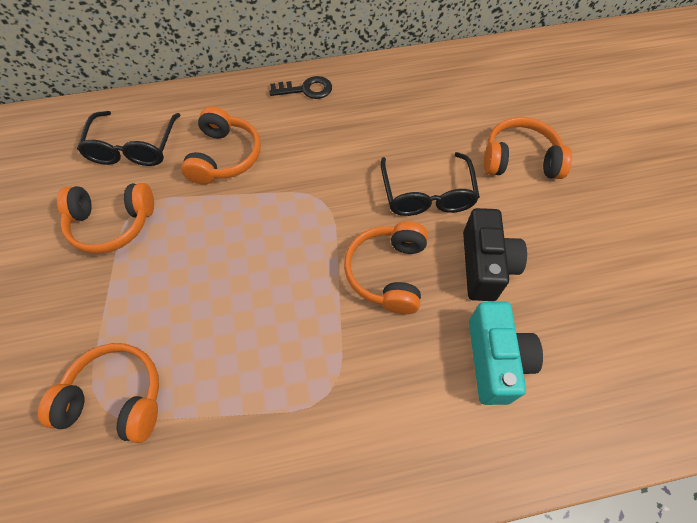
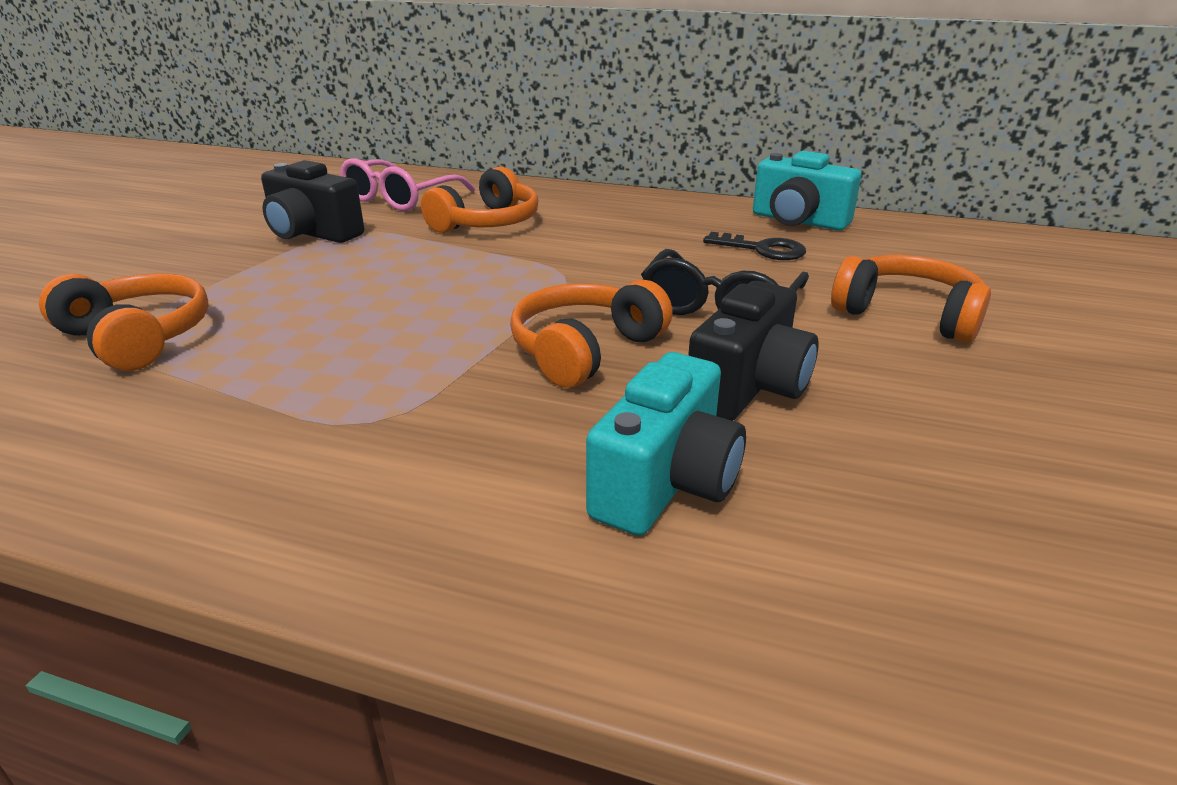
camera: 30 degrees right, 30 degrees down
orange headphones [57,183,154,254] -> black camera [261,160,364,243]
black glasses [77,111,180,166] -> pink glasses [340,158,475,211]
black key [269,76,332,99] -> black key moved to [703,232,806,260]
none -> turquoise camera [753,151,861,231]

